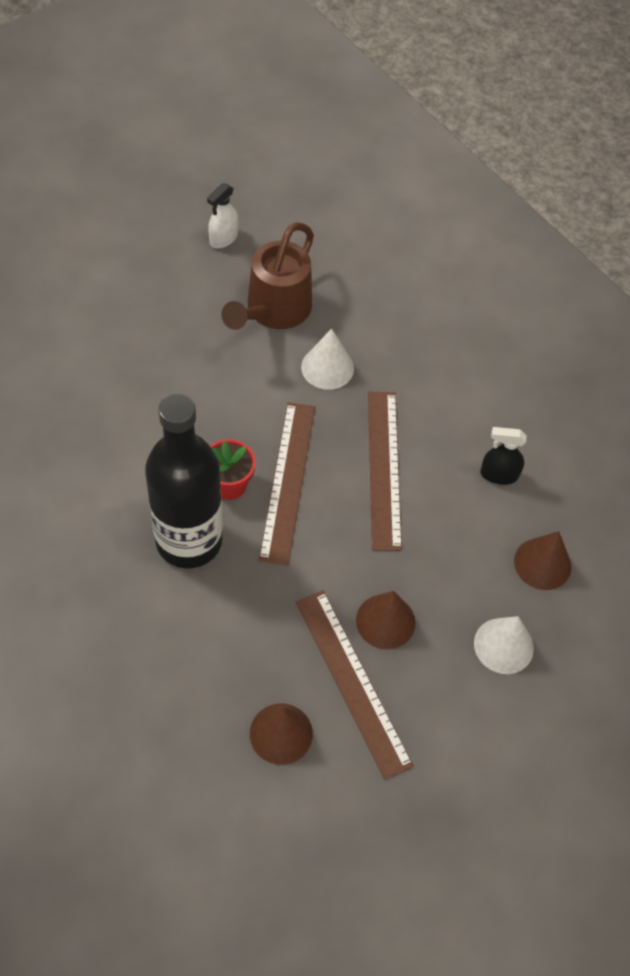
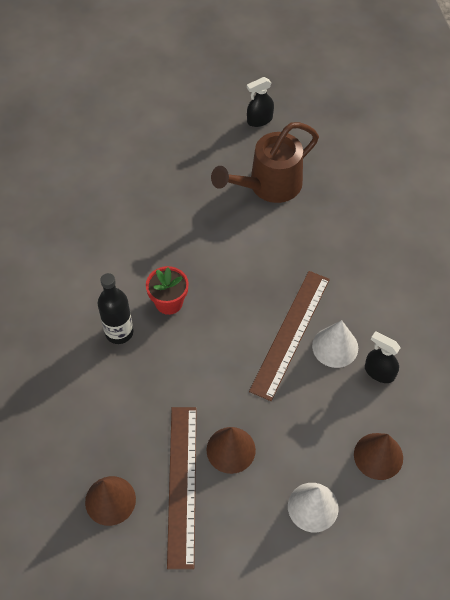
camera: 30 degrees right, 0 degrees up
black bottle [145,393,223,568] -> black bottle [98,273,133,344], size x0.55
white spray bottle [207,183,238,248] -> black spray bottle [247,77,274,127]
brown ruler [259,402,315,566] -> none
white cone [301,328,354,390] -> white cone moved to [312,320,358,368]

